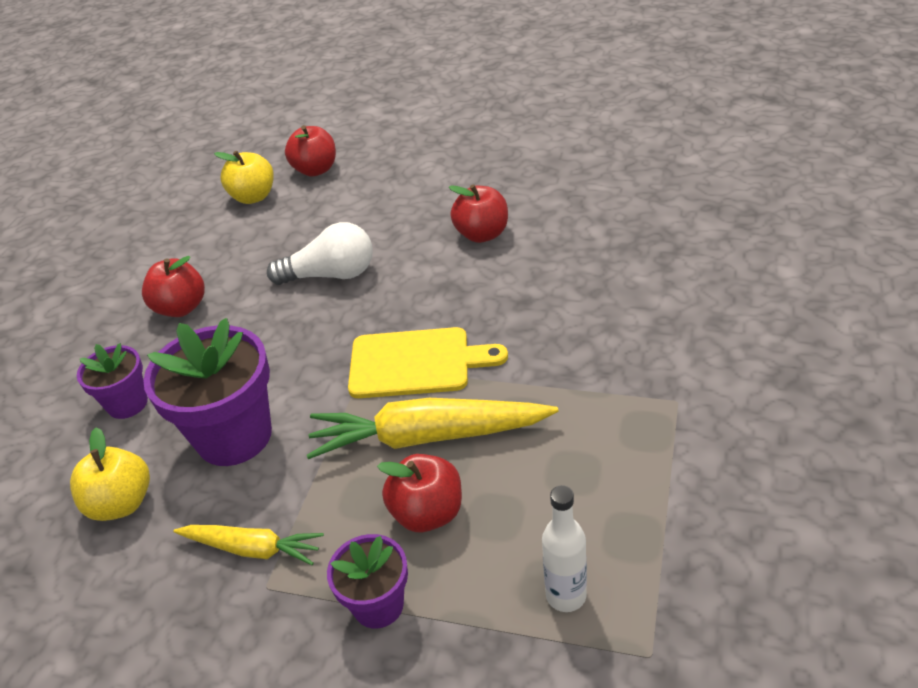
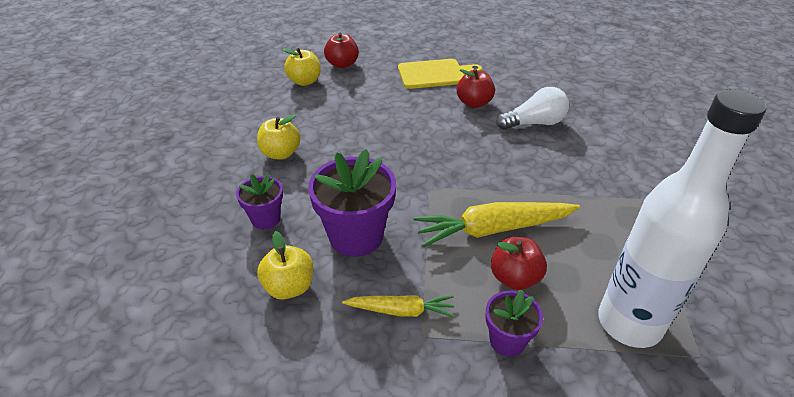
camera: 15 degrees left, 0 degrees up
red apple [142,256,205,317] -> yellow apple [257,115,301,160]
white light bulb [267,222,373,285] -> white light bulb moved to [496,87,569,130]
yellow cutting board [348,327,508,398] -> yellow cutting board moved to [398,59,482,89]
white bottle [542,485,587,612] -> white bottle [598,89,767,348], size x2.35

